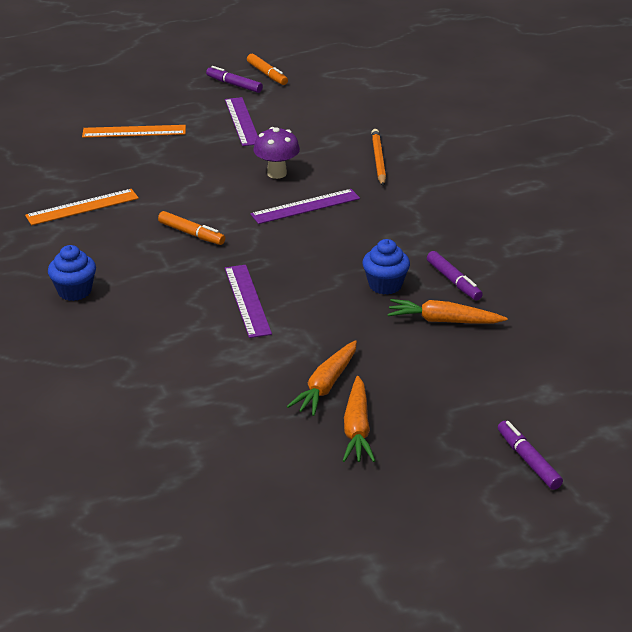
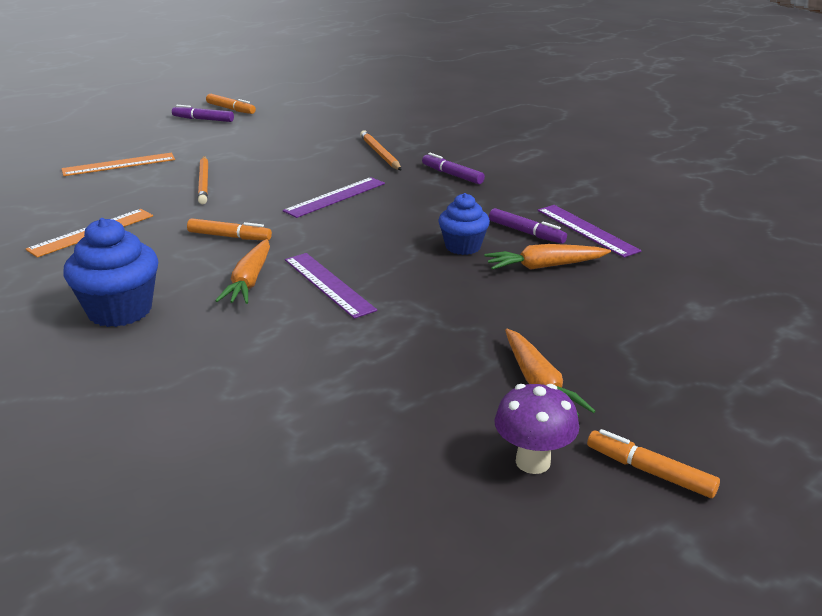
camera: 20 degrees left, 5 degrees down
blue cupcake [48,245,96,301] -> blue cupcake [63,218,158,327], size x1.54
purple ruler [225,97,258,146] -> purple ruler moved to [538,205,641,258]
purple mushroom [253,127,300,179] -> purple mushroom moved to [494,384,579,474]
orange carrot [287,340,357,416] -> orange carrot moved to [215,239,270,304]
purple marker [498,421,563,490] -> purple marker moved to [422,153,485,184]
none -> orange pencil [198,156,208,204]
none -> orange marker [587,429,720,498]

